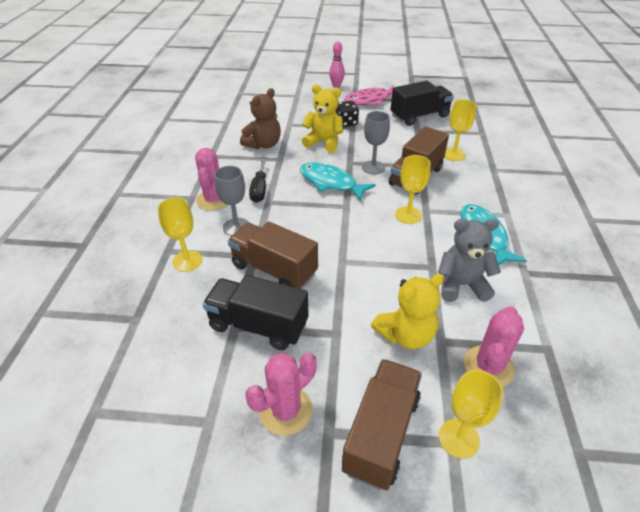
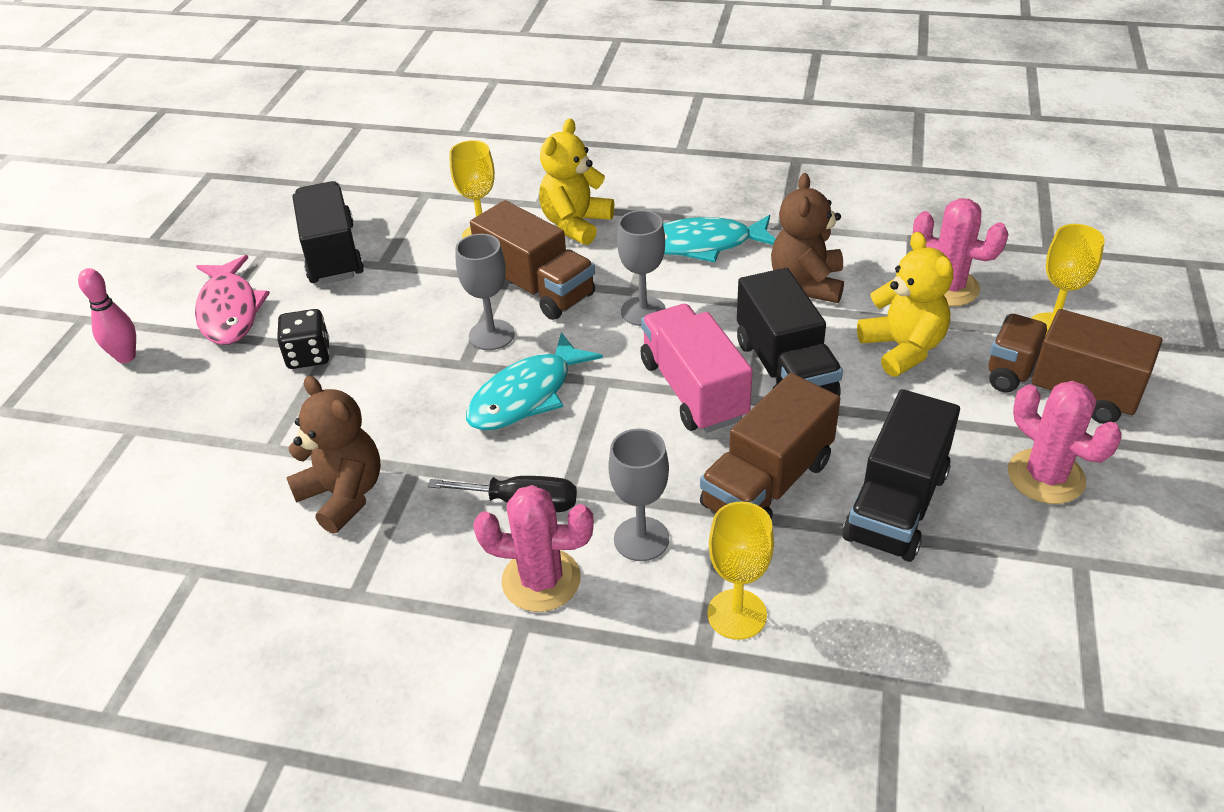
camera: 80 degrees left, 0 degrees up
yellow teddy bear [302,84,343,152] -> yellow teddy bear moved to [539,119,614,245]
yellow goblet [395,155,431,224] -> grey goblet [617,210,666,326]
grey teddy bear [438,219,501,302] -> brown teddy bear [771,173,844,303]
none -> pink truck [641,304,753,433]
none -> black truck [737,268,843,396]

